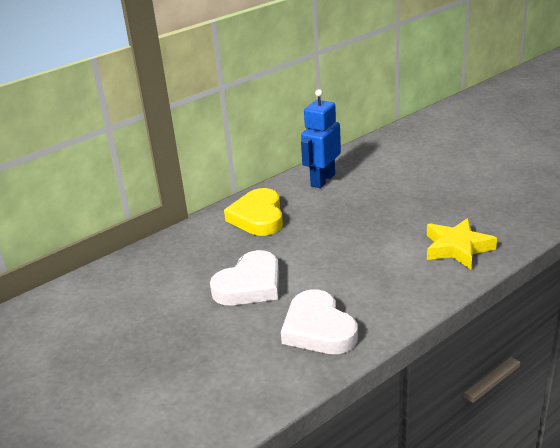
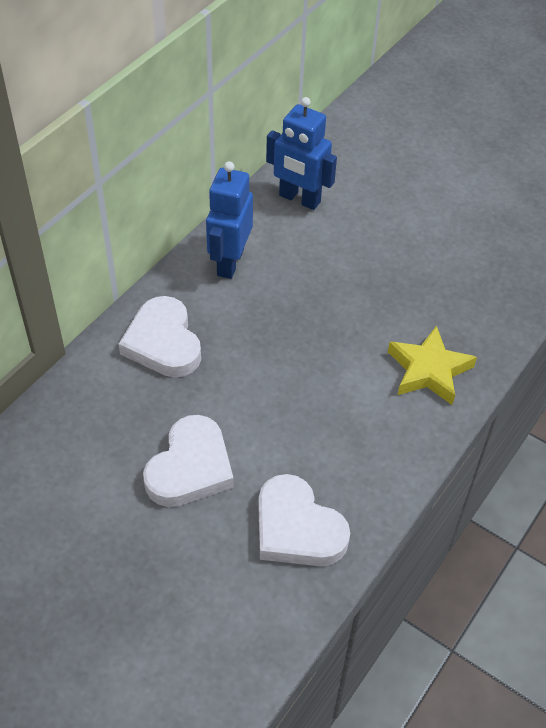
camera: 20 degrees left, 20 degrees up
yellow heart [224,188,283,236] -> white heart [119,296,201,377]
none -> blue robot [266,97,337,210]

